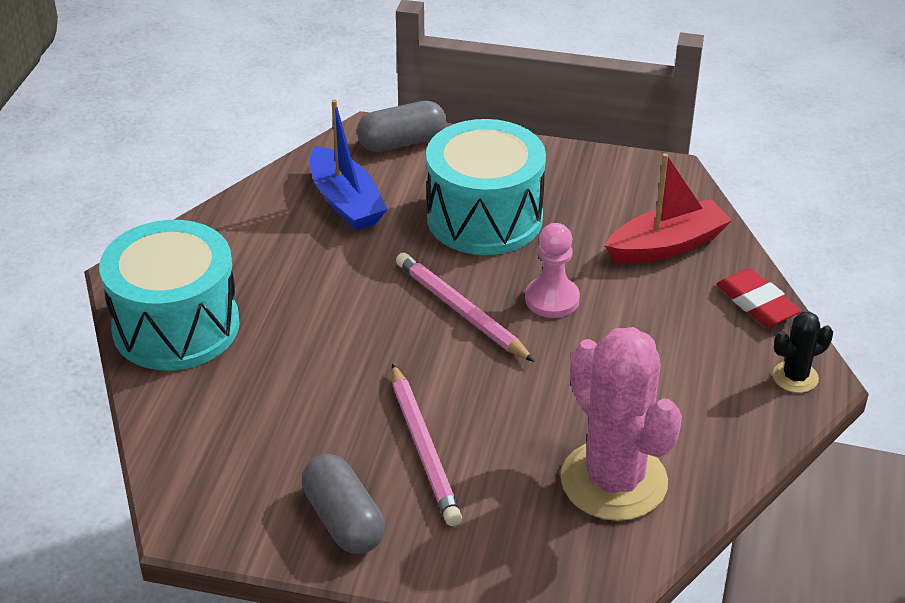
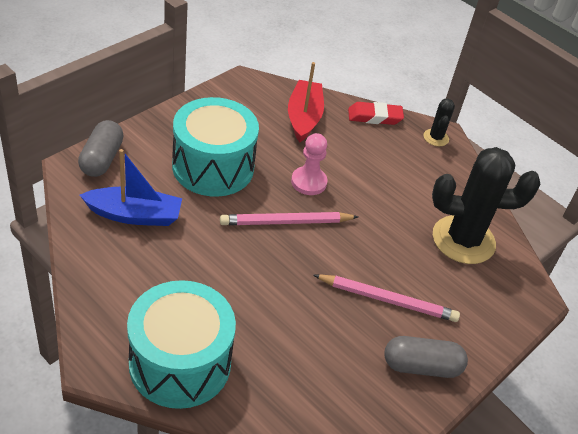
camera: 65 degrees left, 5 degrees up
pink cactus [561,327,682,521] -> black cactus [432,147,541,264]

